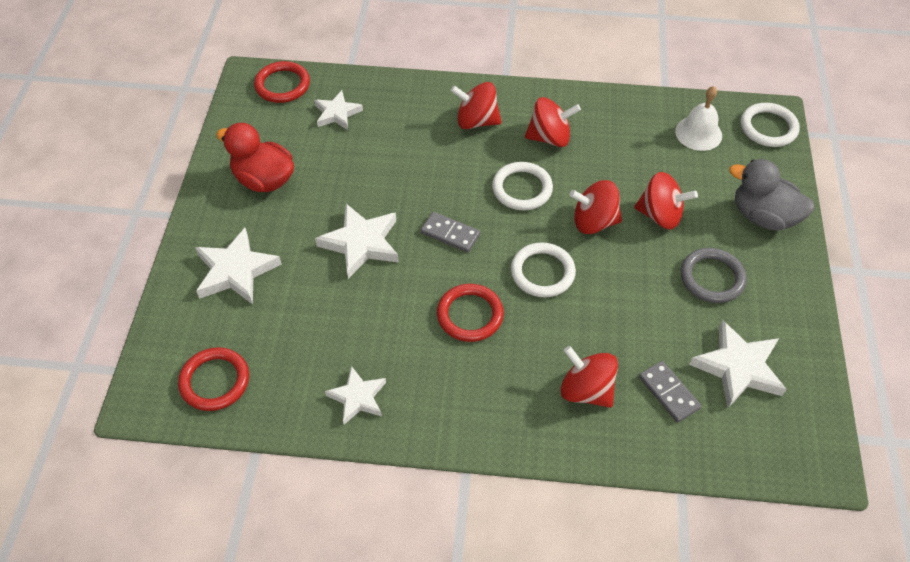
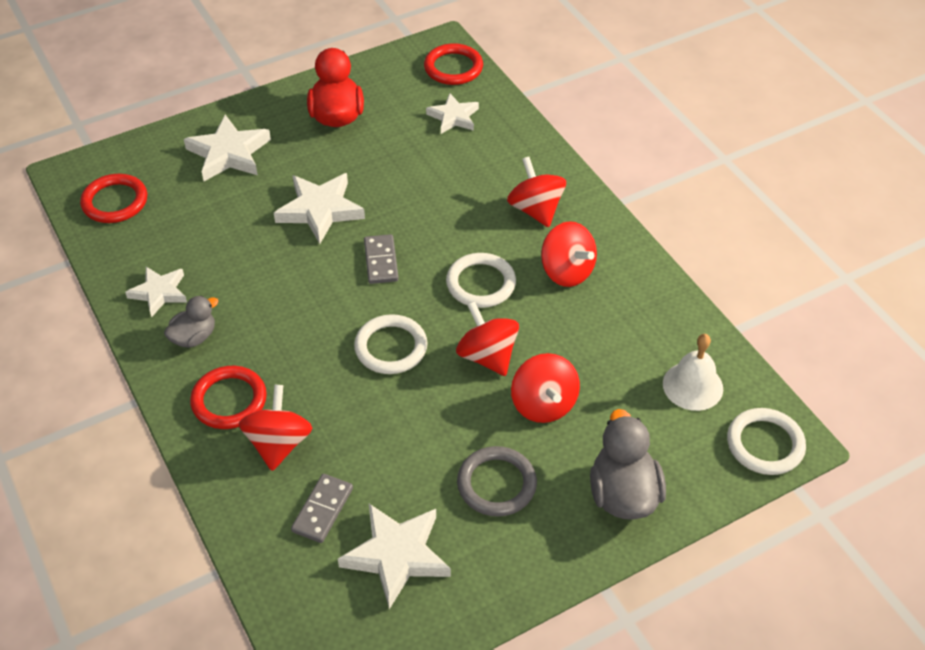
camera: 55 degrees right, 5 degrees down
red ring [437,284,504,342] -> red ring moved to [190,366,267,429]
none -> grey duck [164,296,219,348]

